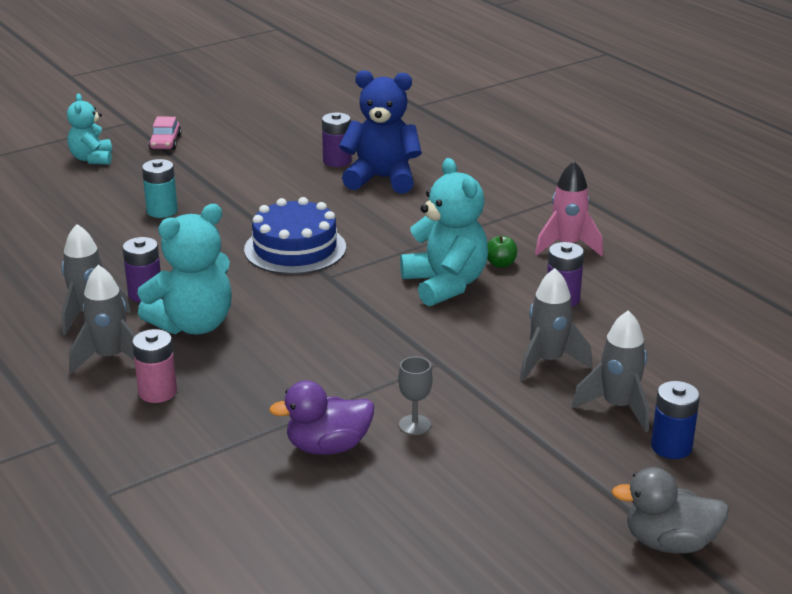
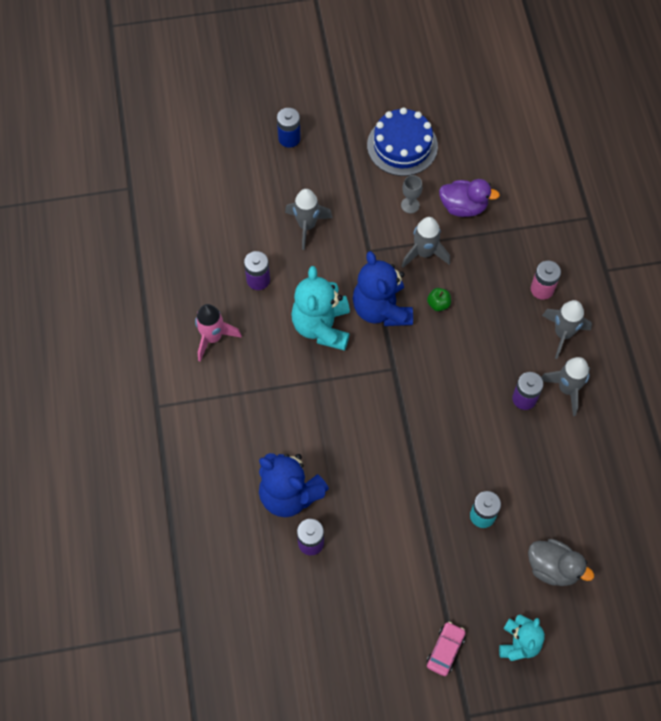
camera: 155 degrees left, 35 degrees up
turquoise teddy bear [137,204,232,334] -> none
blue cake [244,197,346,275] -> blue cake moved to [367,107,438,176]
green apple [487,235,517,268] -> green apple moved to [427,288,451,311]
grey rocket [572,310,649,432] -> grey rocket moved to [402,217,450,268]
grey duck [612,467,729,554] -> grey duck moved to [528,539,594,586]
none -> blue teddy bear [353,251,413,326]

